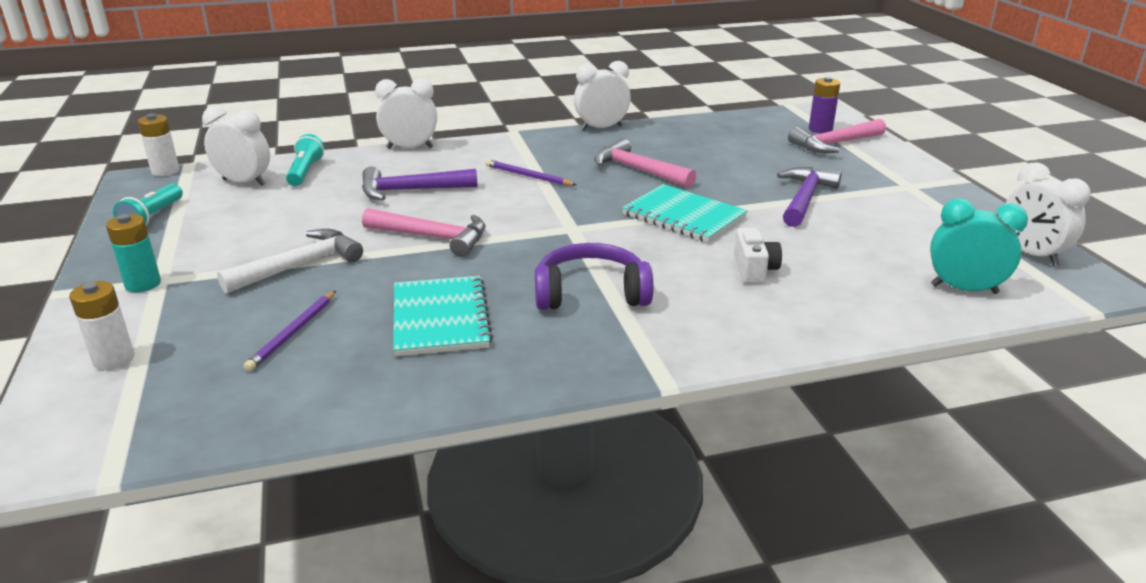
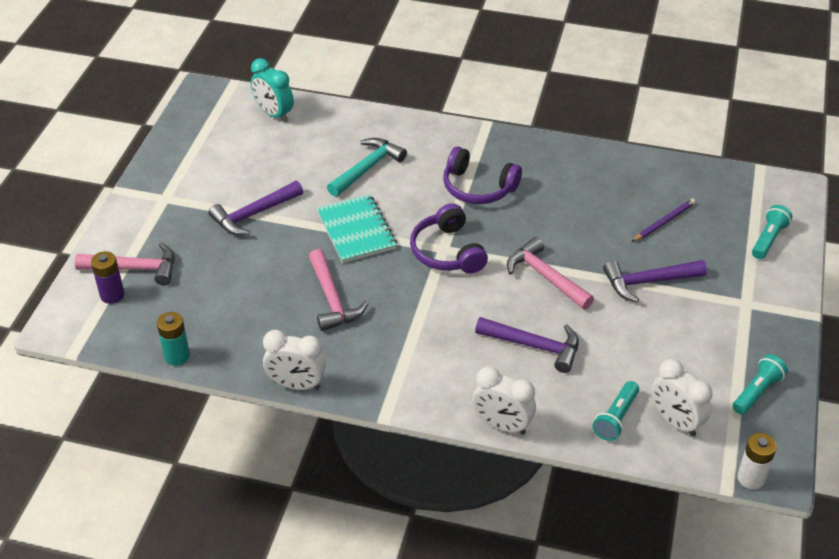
camera: 150 degrees left, 15 degrees up
white battery [69,281,135,370] -> turquoise flashlight [752,205,792,259]
turquoise battery [106,214,161,293] -> turquoise battery moved to [157,312,190,366]
white hammer [217,229,363,294] -> purple hammer [603,260,707,302]
turquoise notebook [393,276,493,356] -> none
purple pencil [485,159,576,186] -> none
white camera [734,228,782,284] -> turquoise hammer [327,138,407,197]
white clock [1006,162,1091,266] -> none
none -> purple headphones [410,203,488,273]

